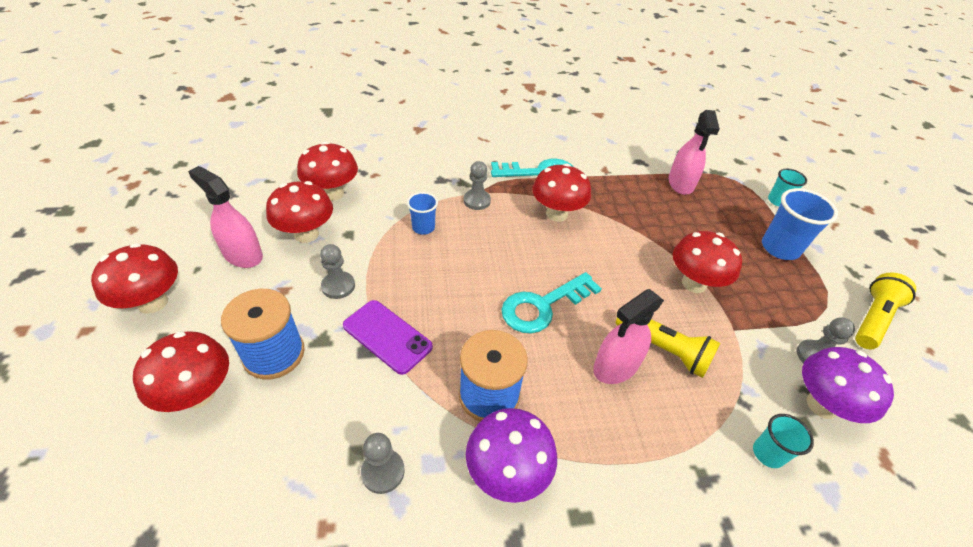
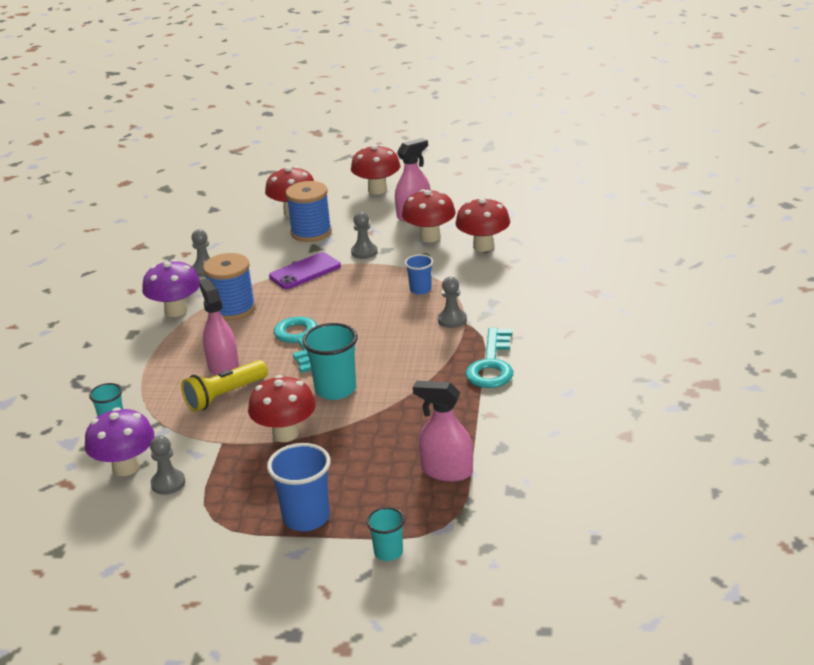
camera: 110 degrees right, 15 degrees down
red mushroom [532,164,591,222] -> none
yellow flashlight [855,272,916,349] -> none
none -> turquoise cup [302,323,358,400]

